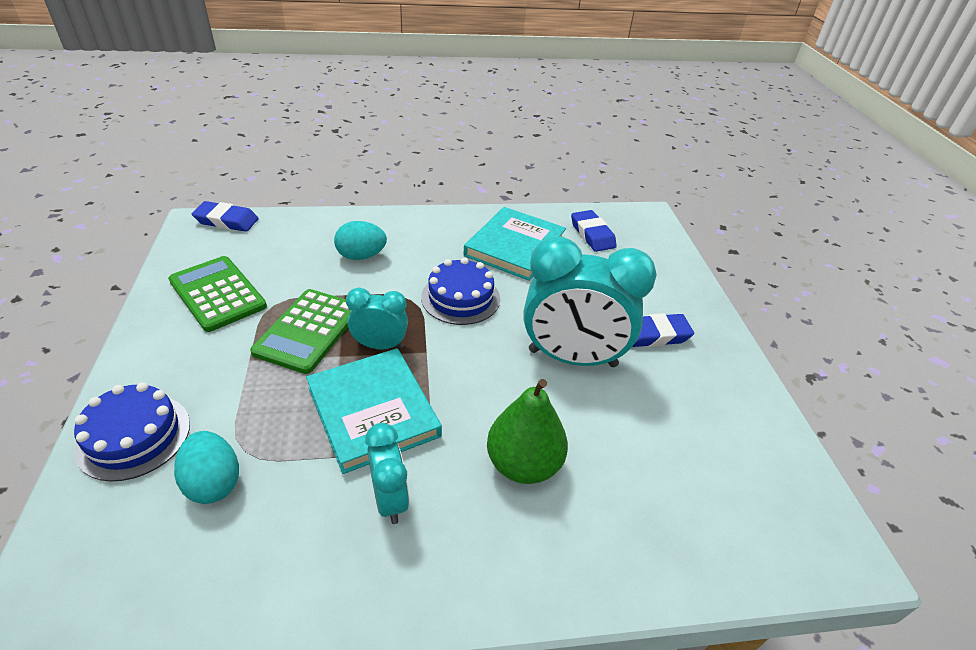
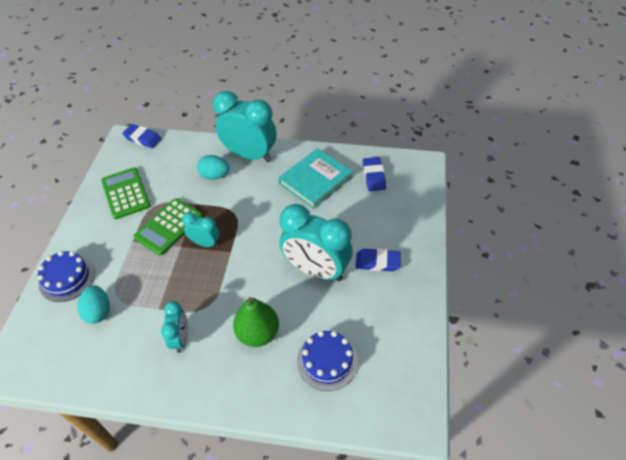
camera: 20 degrees right, 10 degrees up
turquoise book [306,348,442,474] -> none
blue cake [421,258,500,325] -> blue cake moved to [297,331,358,391]
none -> turquoise clock [213,91,276,162]

